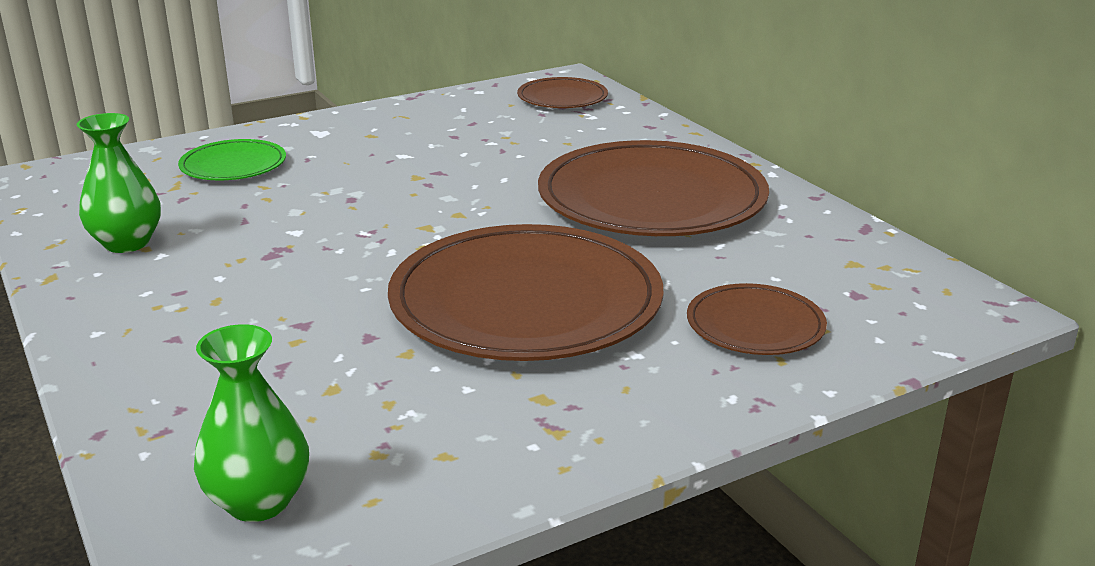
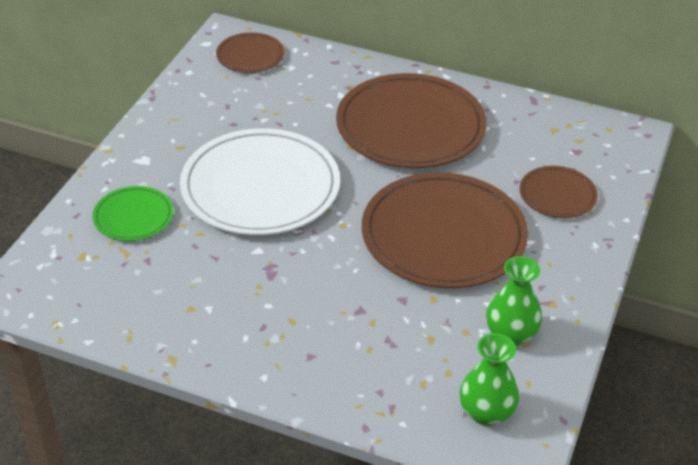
camera: 40 degrees left, 15 degrees up
green vase [77,113,161,253] -> green vase moved to [486,256,542,346]
none -> white plate [180,128,340,235]

